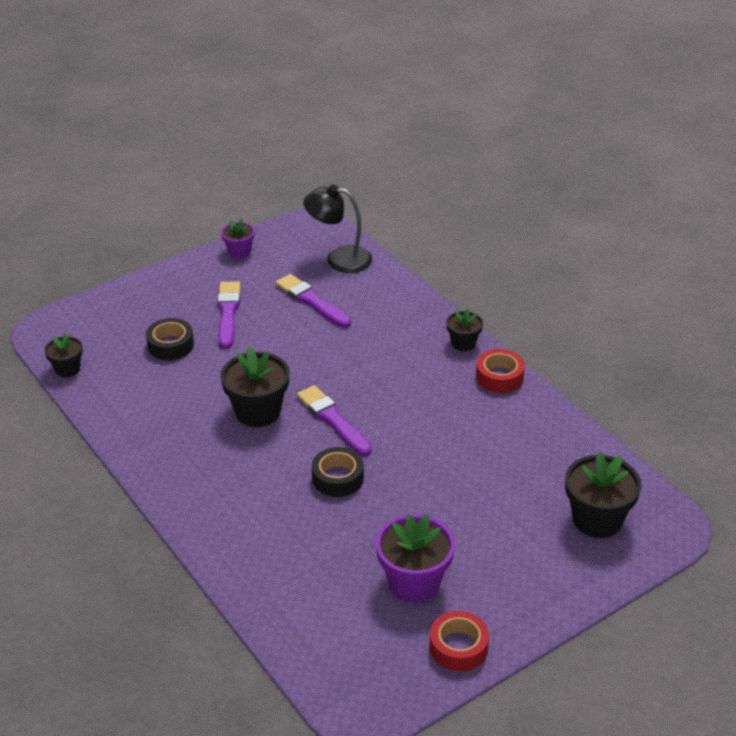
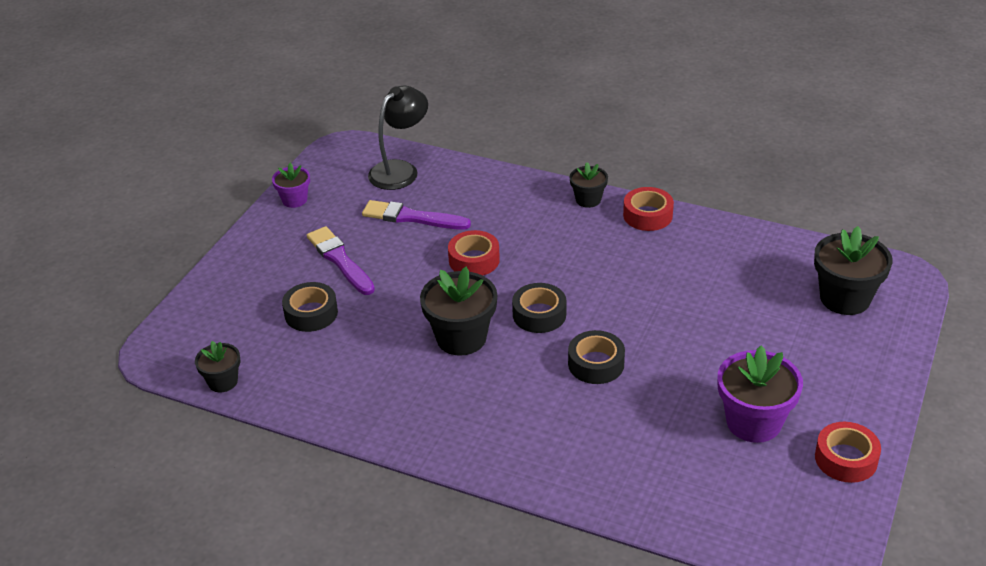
camera: 30 degrees left, 0 degrees up
purple brush [297,385,372,456] -> black tape [512,283,566,333]
black lamp [303,185,372,273] -> black lamp turned 150 degrees clockwise [368,86,428,190]
none -> red tape [448,230,500,276]

